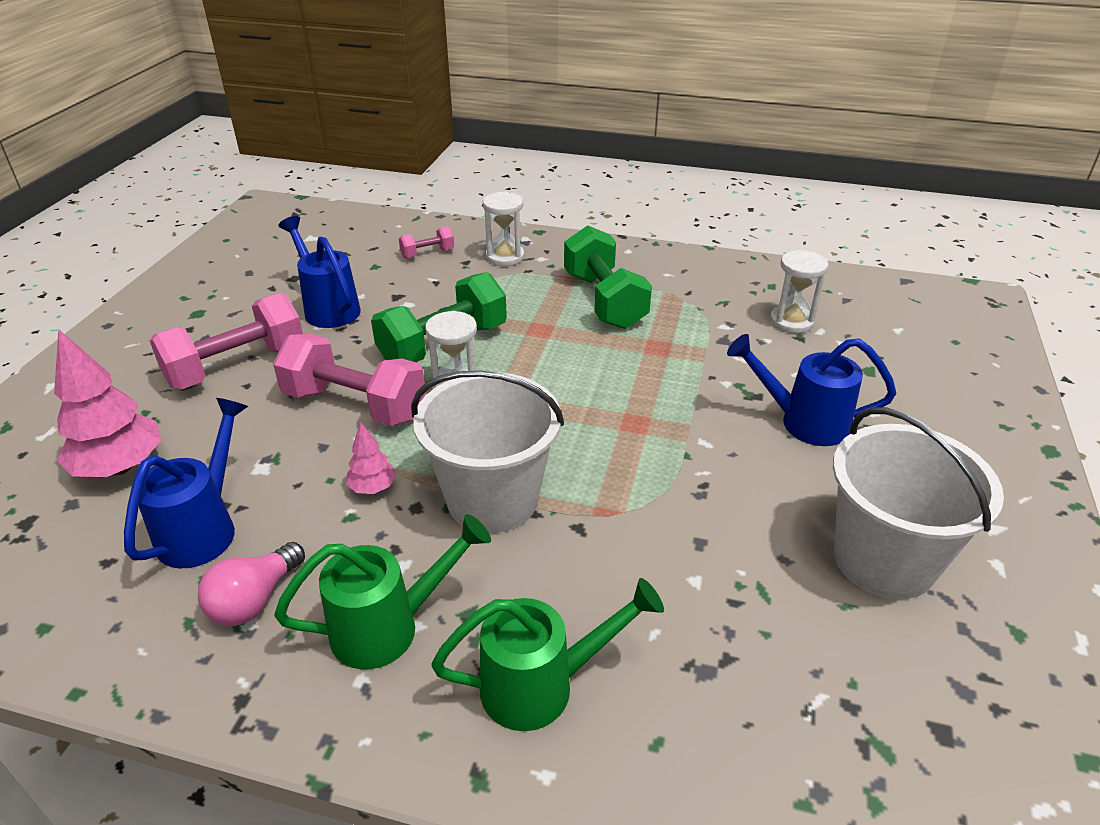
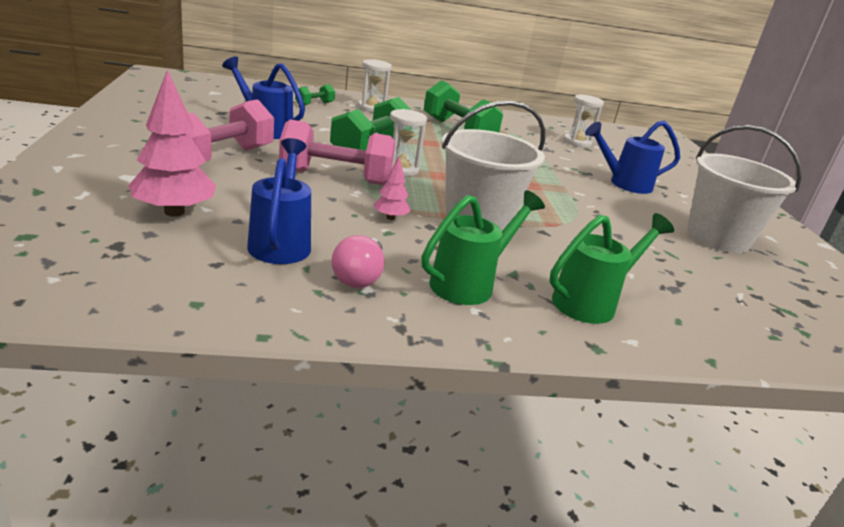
camera: 25 degrees left, 10 degrees down
pink dumbbell [399,226,454,259] -> green dumbbell [295,84,335,106]

